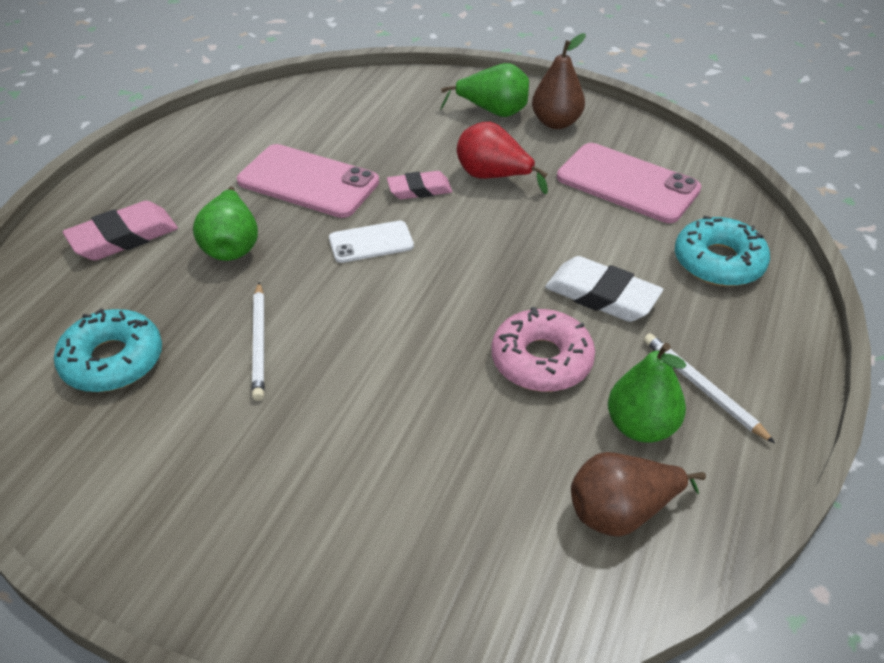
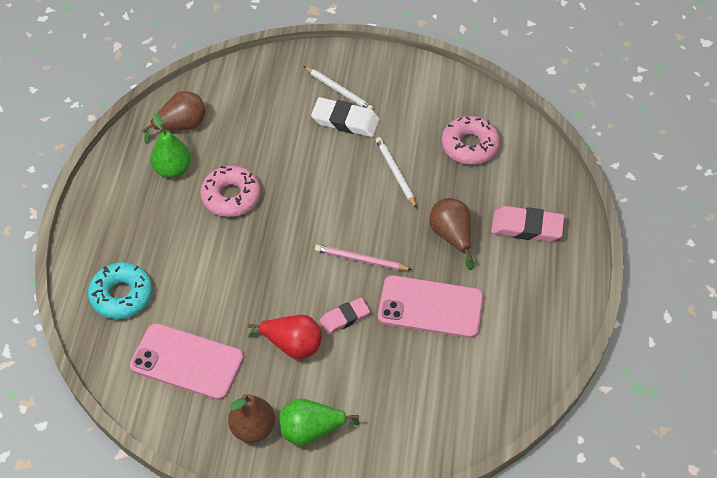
camera: 165 degrees right, 10 degrees up
turquoise donut [54,308,162,392] -> pink donut [442,116,500,164]
pink eraser [63,201,178,261] -> pink eraser turned 60 degrees clockwise [491,206,564,242]
green pear [193,187,258,261] -> brown pear [429,198,474,270]
white phone [329,221,414,263] -> pink pencil [315,245,412,270]
white eraser [545,256,663,322] -> white eraser moved to [311,97,380,137]
white pencil [644,333,775,443] -> white pencil moved to [303,66,374,110]

